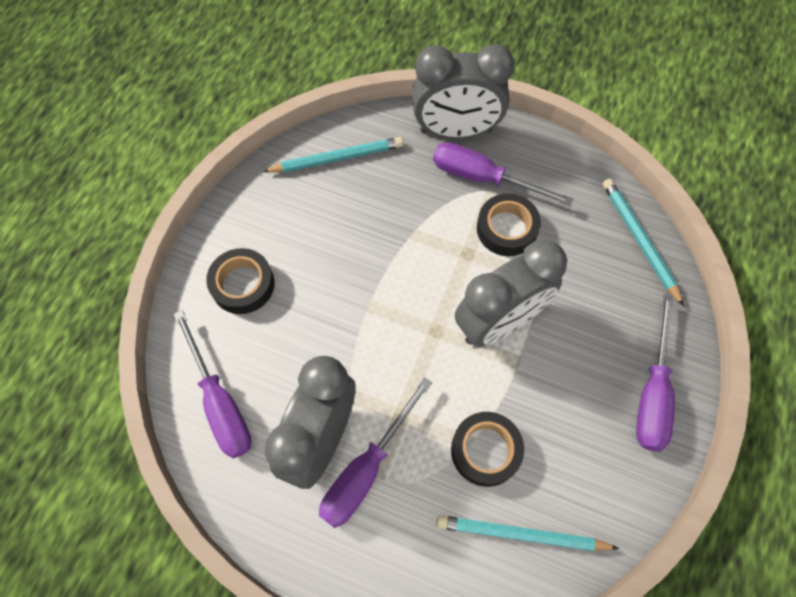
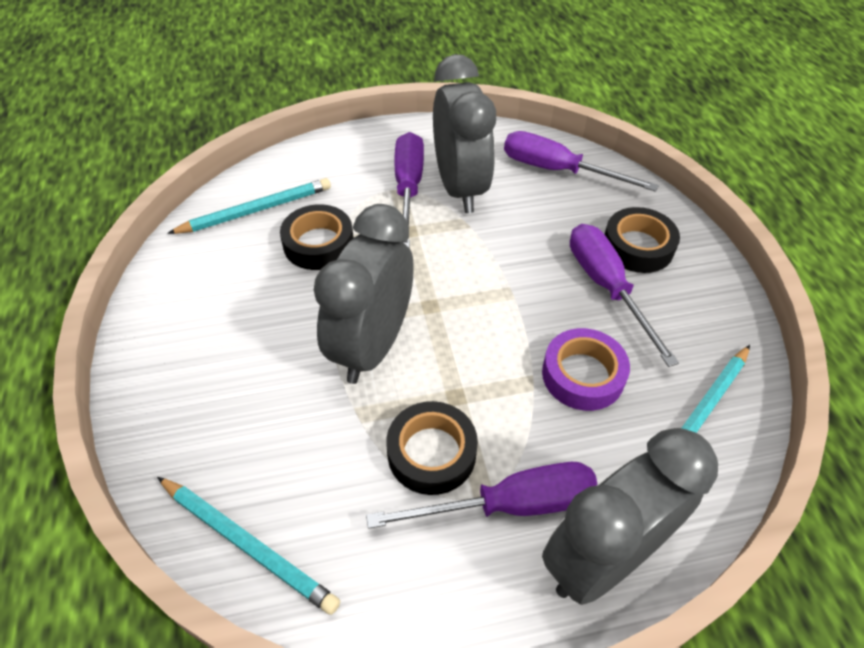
camera: 145 degrees right, 15 degrees down
purple screwdriver [636,294,675,452] -> purple screwdriver moved to [570,224,679,367]
none -> purple tape [542,328,630,411]

